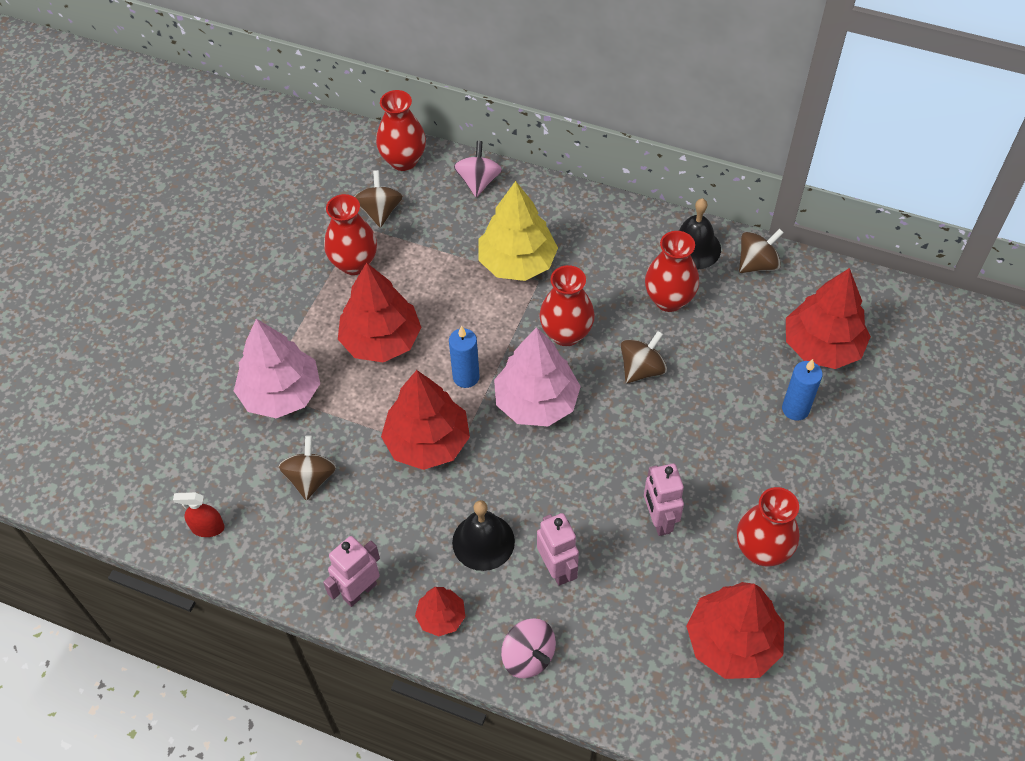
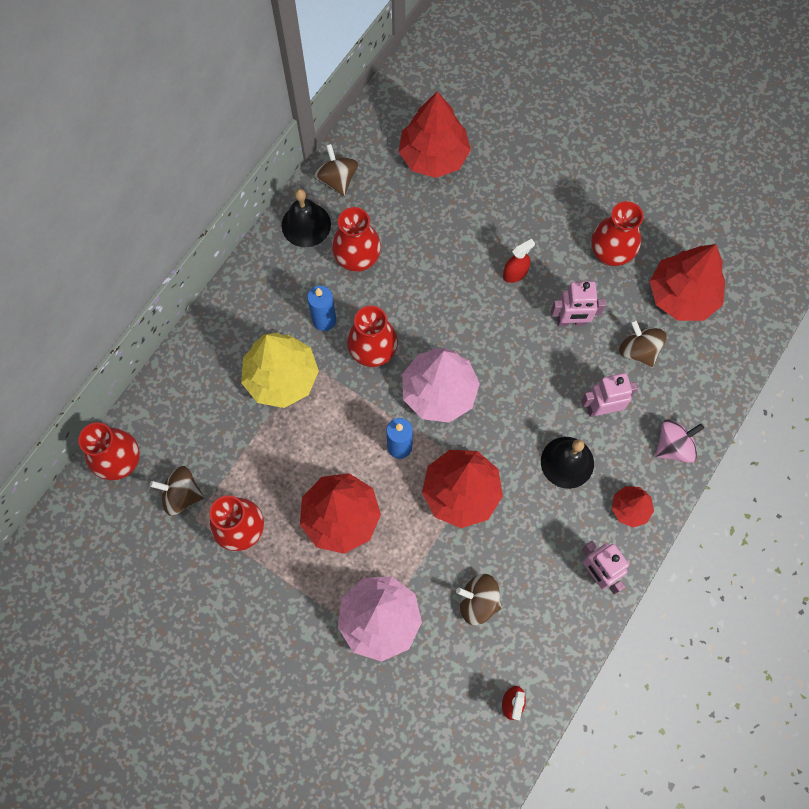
camera: 80 degrees left, 15 degrees up
pink spinning top [454,141,502,197] -> none
brown spinning top [621,331,667,383] -> brown spinning top moved to [619,319,666,367]
blue candle [782,359,823,421] -> blue candle moved to [307,285,336,331]
none -> red spray bottle [503,239,535,283]

